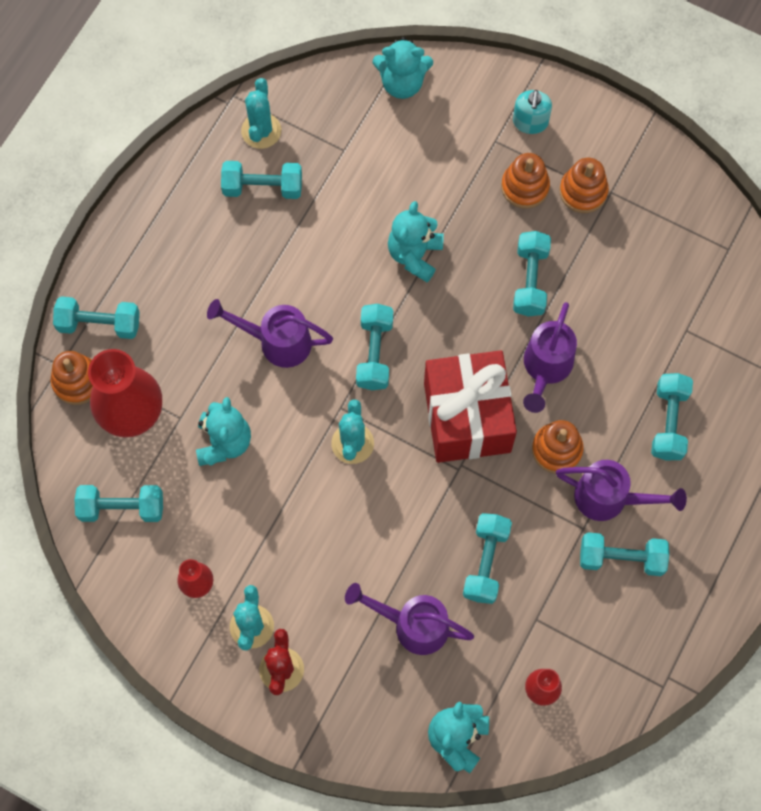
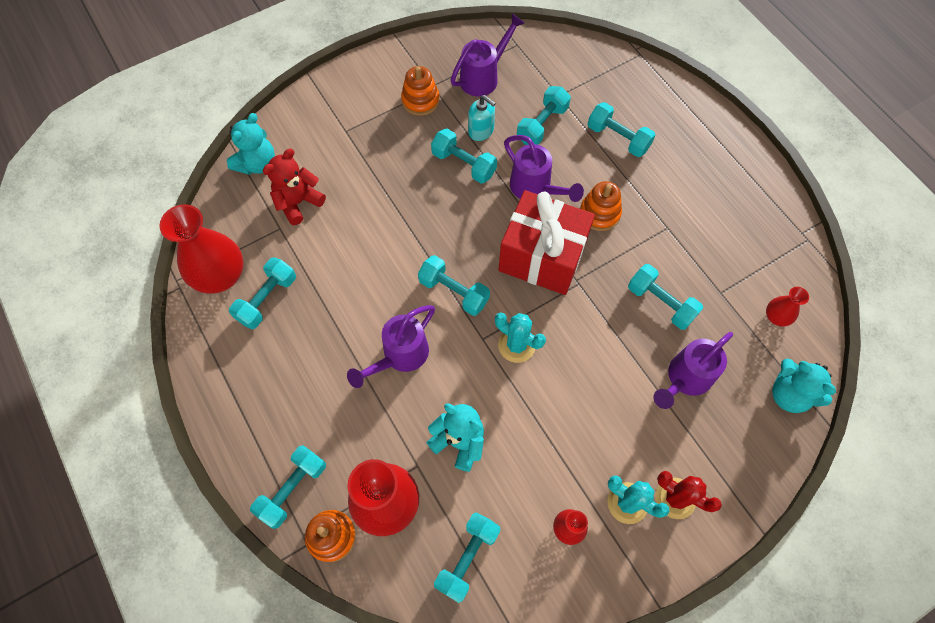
camera: 60 degrees left, 5 degrees down
turquoise cactus [241,78,281,149] -> red vase [160,204,244,294]
turquoise teddy bear [388,201,444,282] -> none
orange stacking toy [501,153,550,208] -> none
turquoise soap dispenser [513,90,552,134] -> turquoise soap dispenser moved to [468,95,496,141]
purple watering can [556,460,687,521] -> purple watering can moved to [451,13,525,97]
turquoise dumbbell [580,532,669,576] -> turquoise dumbbell moved to [517,86,571,145]
none -> red teddy bear [263,149,326,225]

